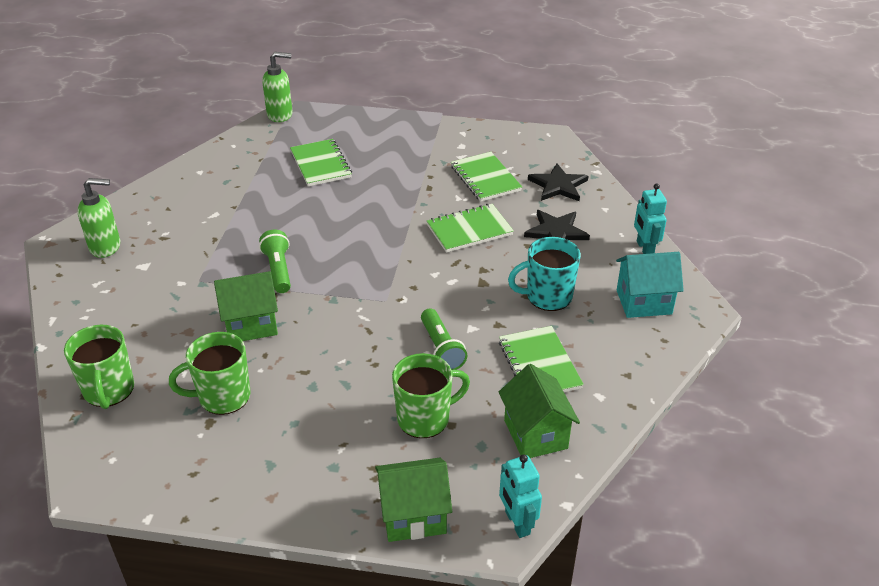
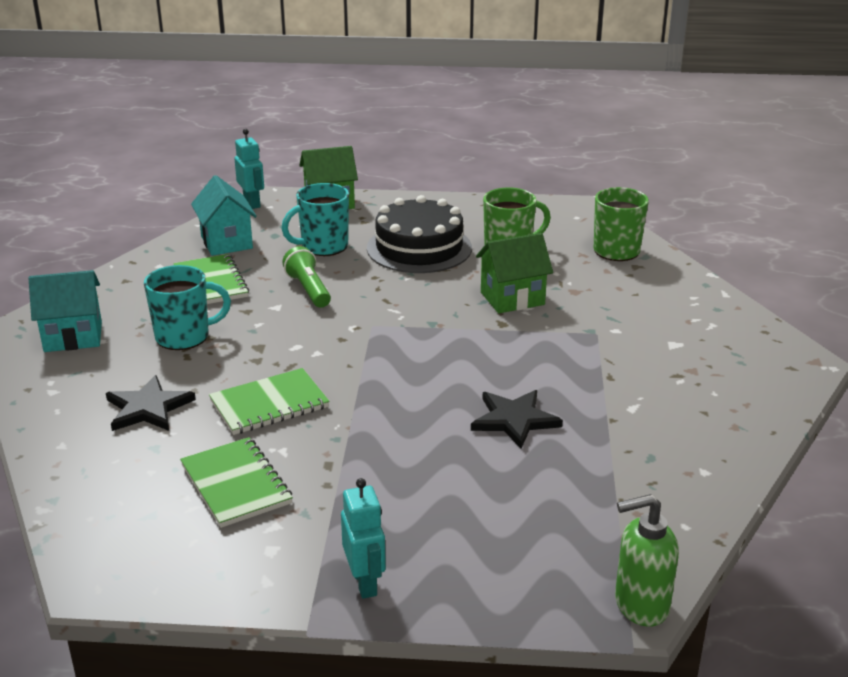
camera: 175 degrees right, 10 degrees down
green soap dispenser [77,178,120,258] -> none
green flashlight [259,229,291,293] -> none
green notebook [290,139,352,186] -> none
green mug [392,353,470,438] -> turquoise mug [281,183,349,256]
green house [499,364,580,458] -> turquoise house [191,175,257,256]
black star [528,164,588,201] -> black star moved to [471,390,563,449]
turquoise robot [634,183,667,254] -> turquoise robot moved to [341,478,386,599]
none -> black cake [367,195,472,273]

